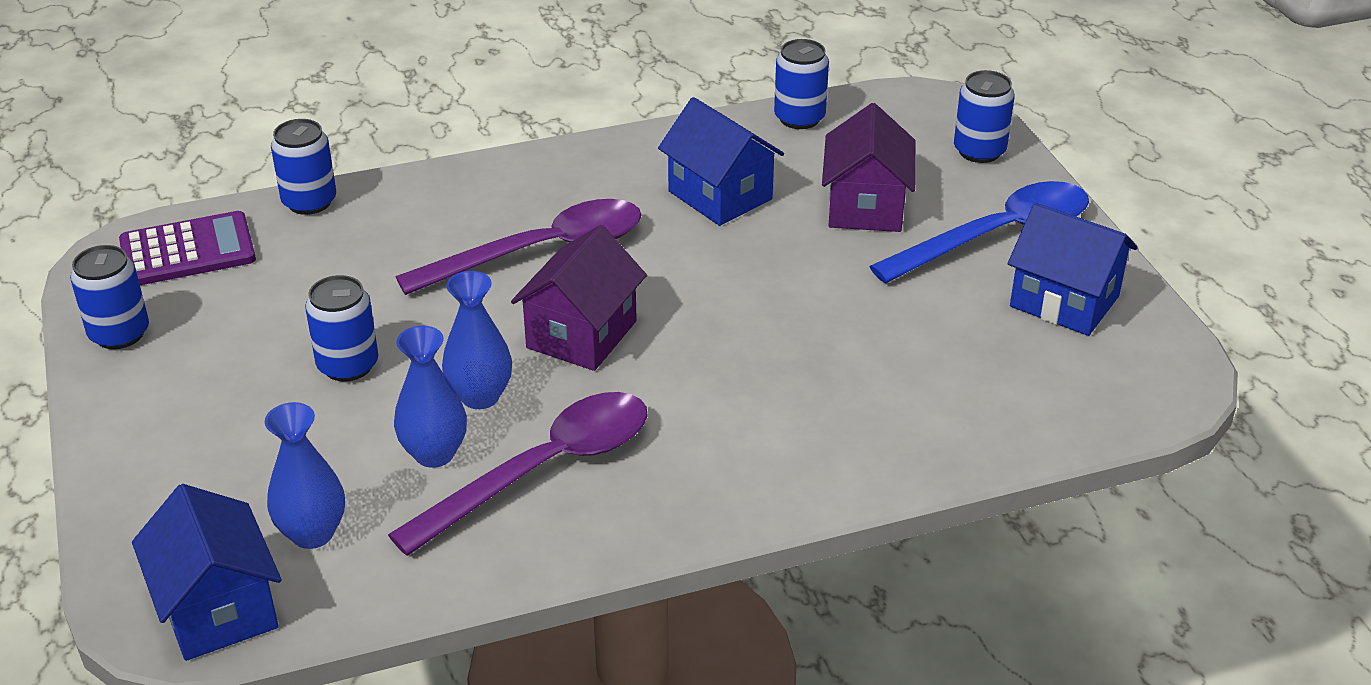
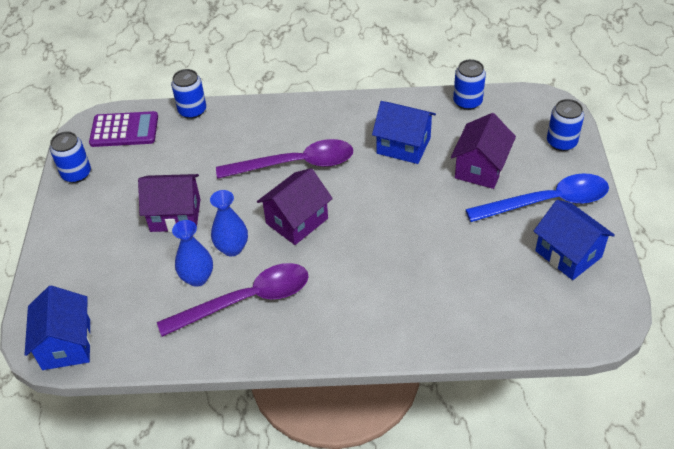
camera: 20 degrees right, 10 degrees up
blue vase [265,402,345,549] -> none
blue can [305,275,378,381] -> purple house [138,174,201,232]
blue house [658,97,784,226] -> blue house turned 45 degrees counterclockwise [372,101,436,164]

